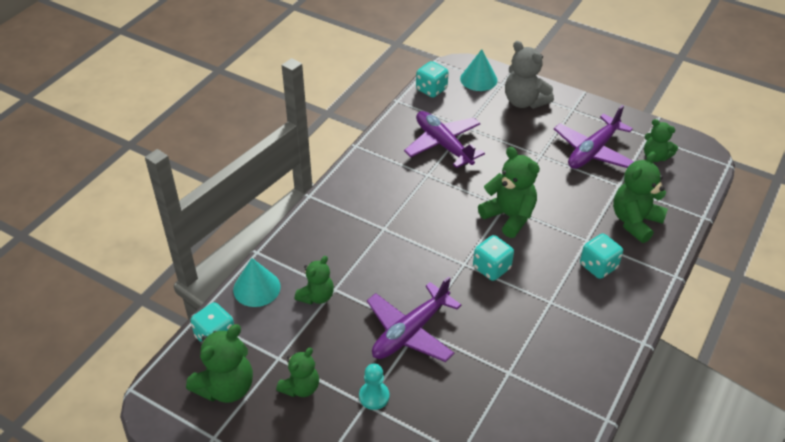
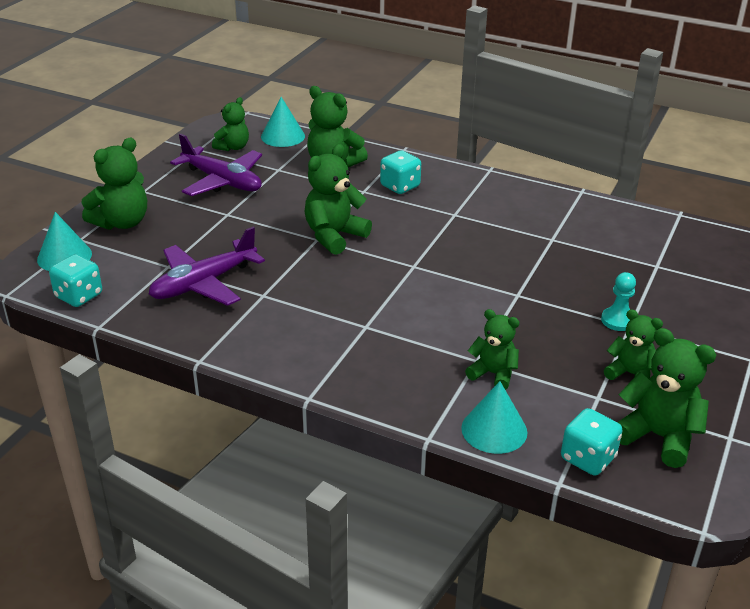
camera: 95 degrees left, 10 degrees down
purple plane [367,276,461,362] -> none
turquoise dice [473,235,514,281] -> none
grey teddy bear [505,41,554,108] -> green teddy bear [82,138,147,230]
none -> turquoise cone [261,97,305,147]

